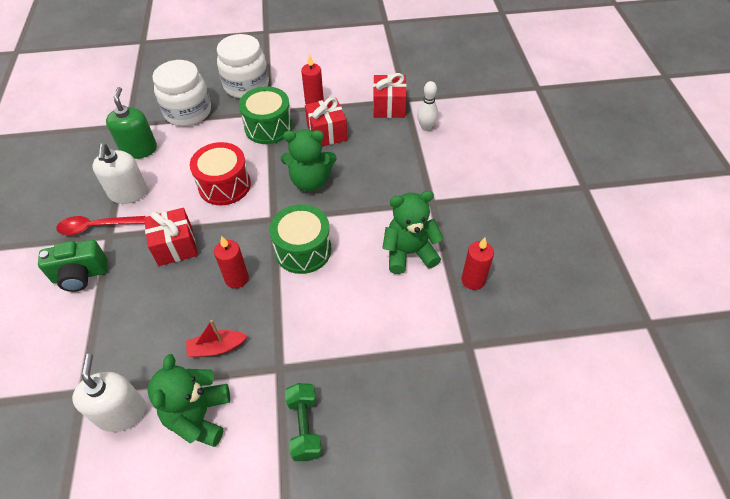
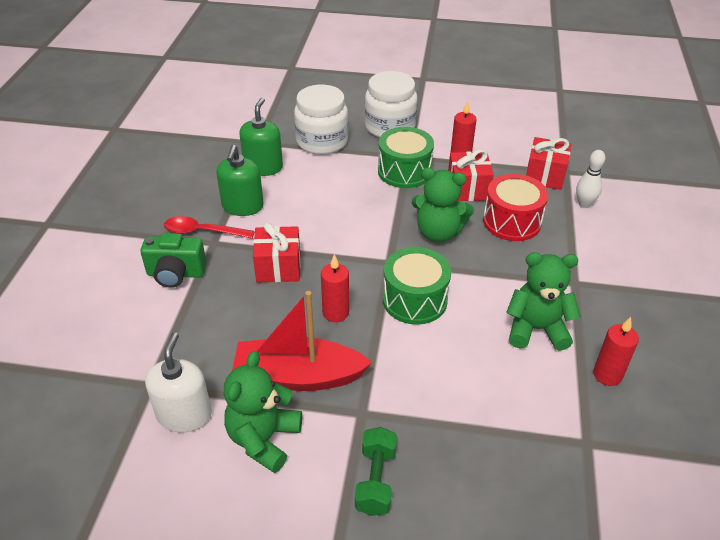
camera: 15 degrees right, 10 degrees down
white soap dispenser [92,143,148,204] -> green soap dispenser [216,145,264,216]
red boat [186,320,247,357] -> red boat [232,291,372,391], size x2.00
red drum [190,142,251,205] -> red drum moved to [483,174,548,241]

